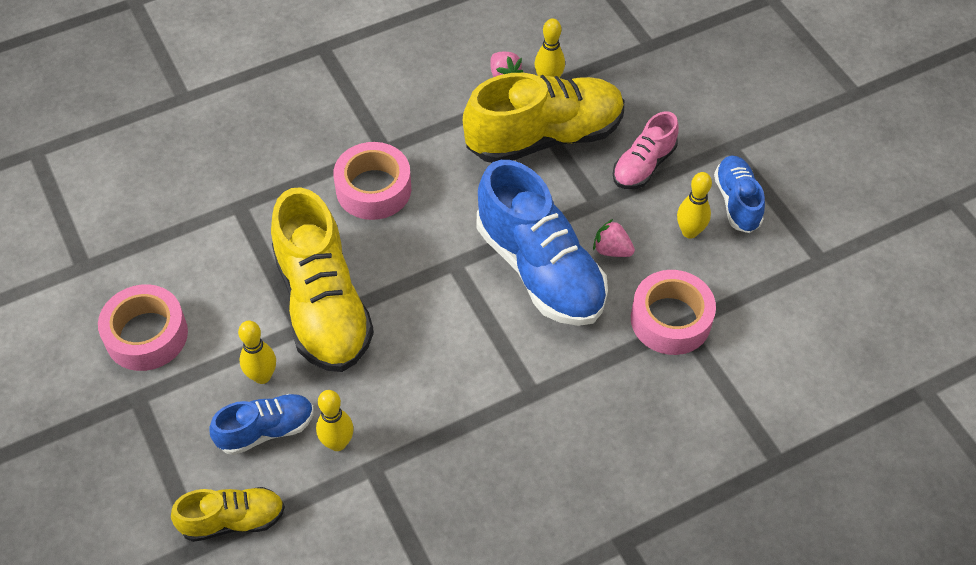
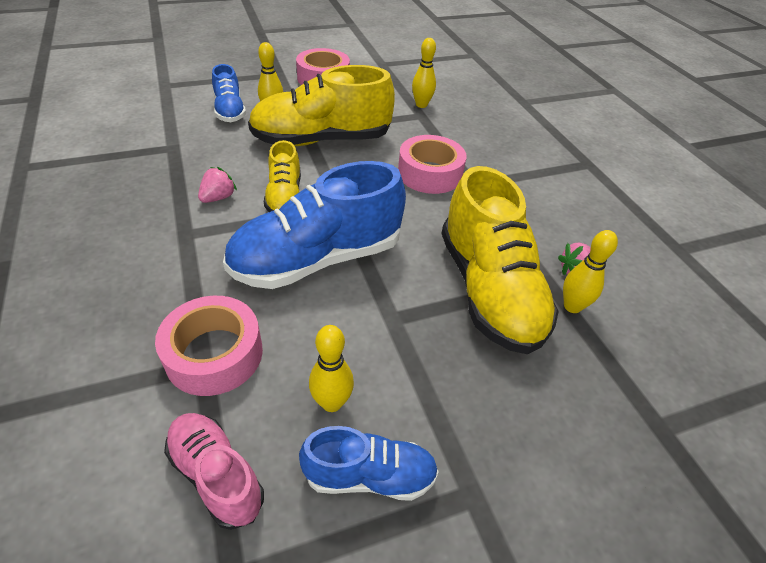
camera: 95 degrees right, 10 degrees down
yellow shoe [171,487,285,542] -> yellow shoe moved to [264,140,301,212]
yellow bowling pin [316,390,354,451] -> yellow bowling pin moved to [412,38,436,108]
pink strawberry [593,219,635,257] -> pink strawberry moved to [198,167,237,203]
pink shoe [613,112,679,189] -> pink shoe moved to [164,413,264,530]

